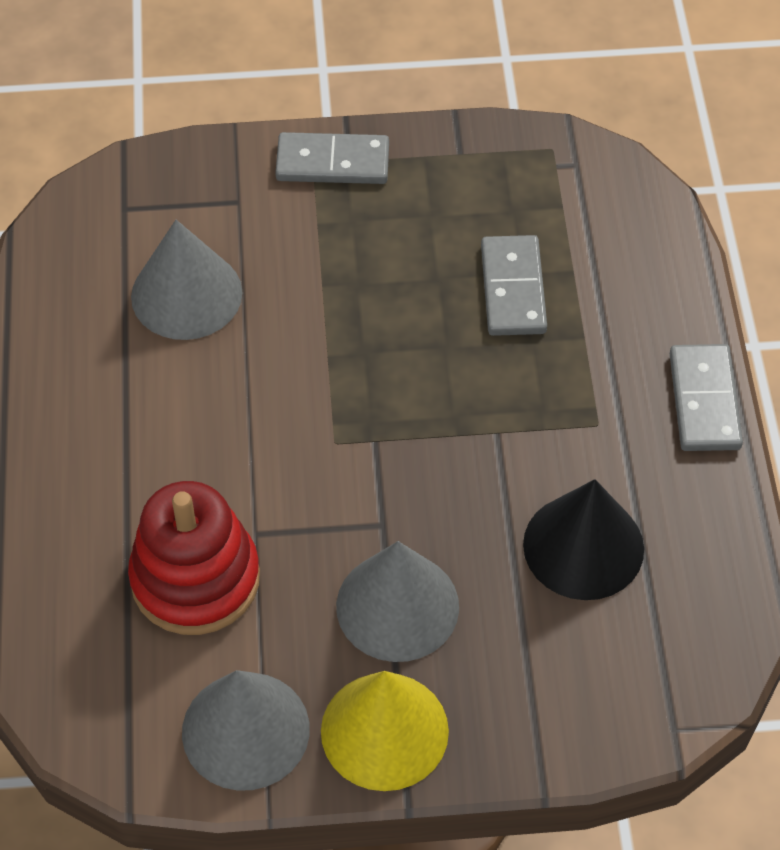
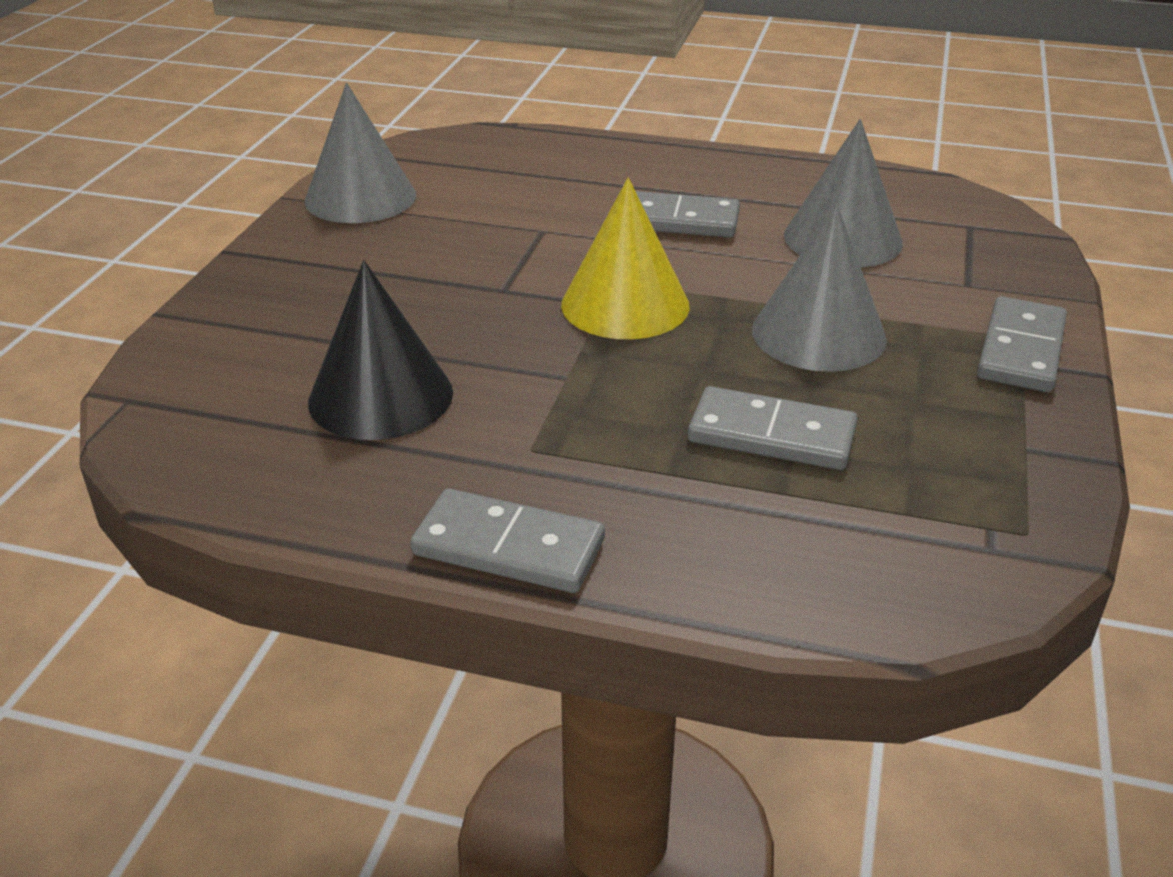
camera: 110 degrees right, 20 degrees down
red stacking toy [128,481,260,635] -> none
yellow cone [321,671,449,791] -> yellow cone moved to [561,178,690,339]
grey cone [336,541,459,662] -> grey cone moved to [752,204,887,372]
none -> grey domino [636,191,740,238]

